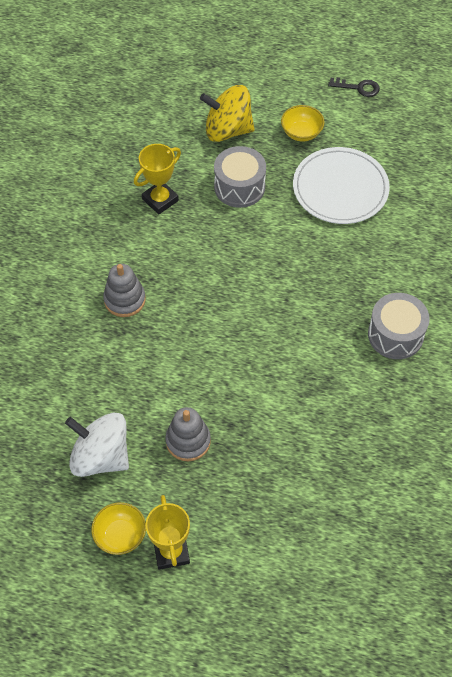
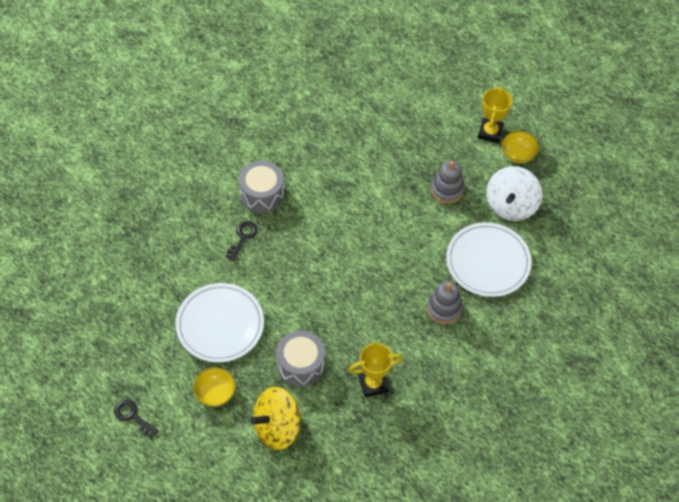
camera: 155 degrees left, 0 degrees up
white spinning top [65,413,129,477] -> white spinning top turned 60 degrees clockwise [486,166,542,221]
yellow spinning top [200,85,255,142] -> yellow spinning top turned 120 degrees clockwise [250,387,301,450]
none -> black key [226,221,258,261]
none -> white plate [446,222,532,297]

